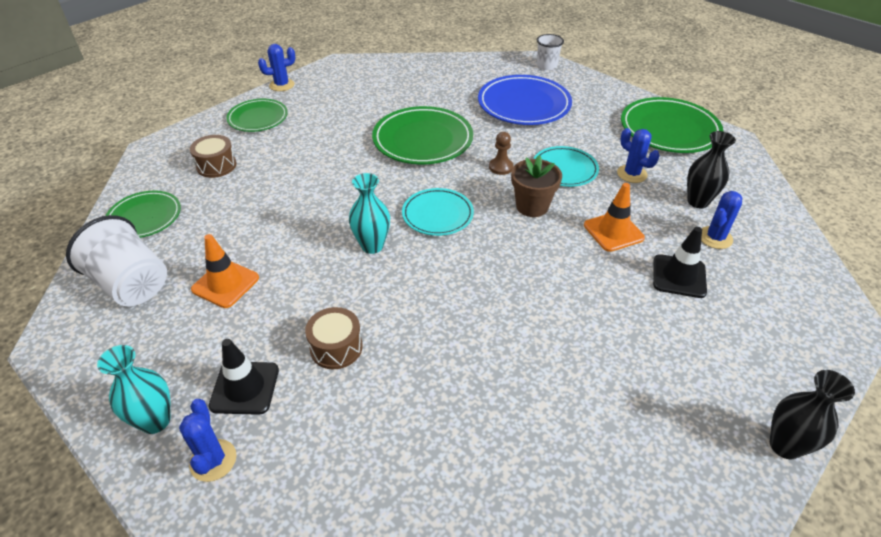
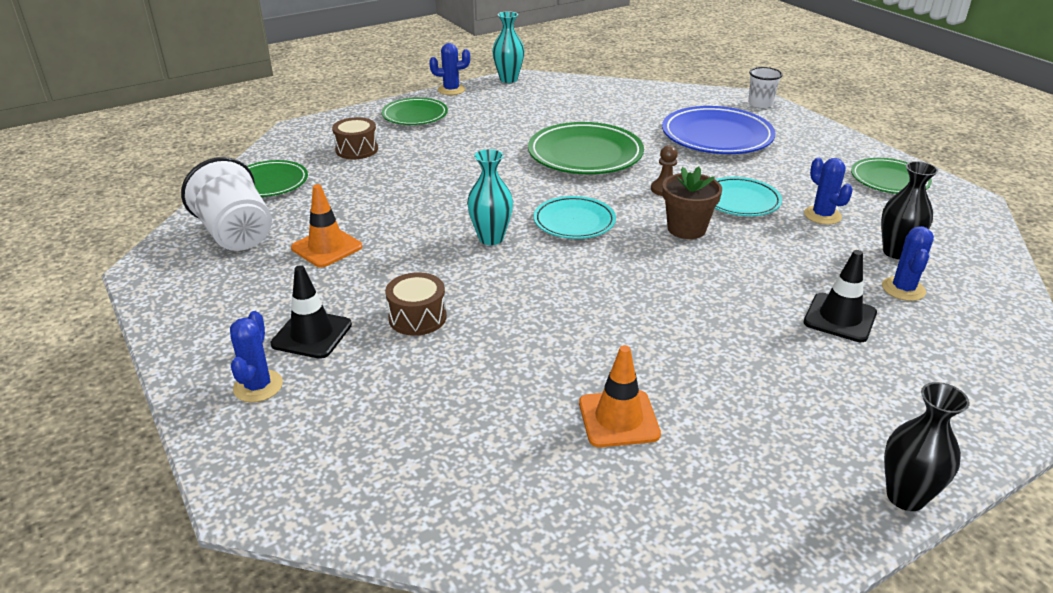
camera: 15 degrees right, 10 degrees down
turquoise vase [97,345,170,434] -> turquoise vase moved to [492,11,525,83]
orange traffic cone [584,183,645,252] -> orange traffic cone moved to [579,345,661,447]
green plate [621,97,723,153] -> green plate [851,158,932,194], size x0.62
blue cactus [701,191,742,249] -> blue cactus turned 45 degrees counterclockwise [882,226,934,301]

